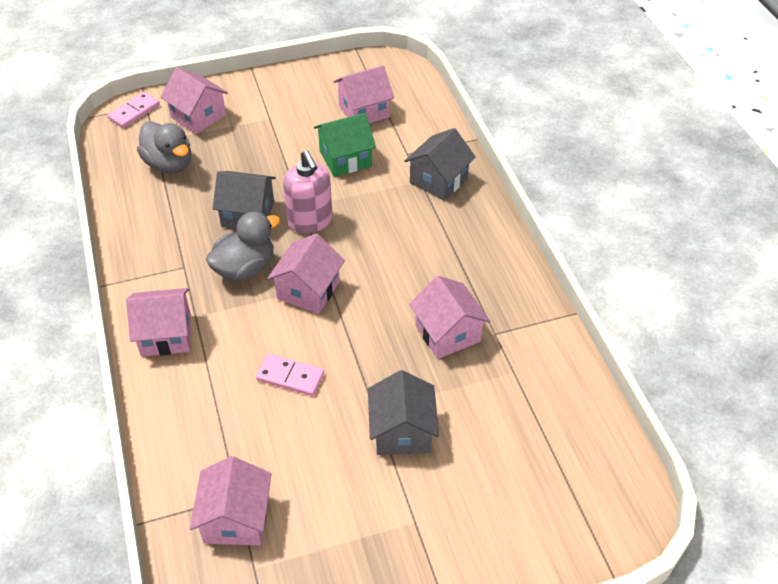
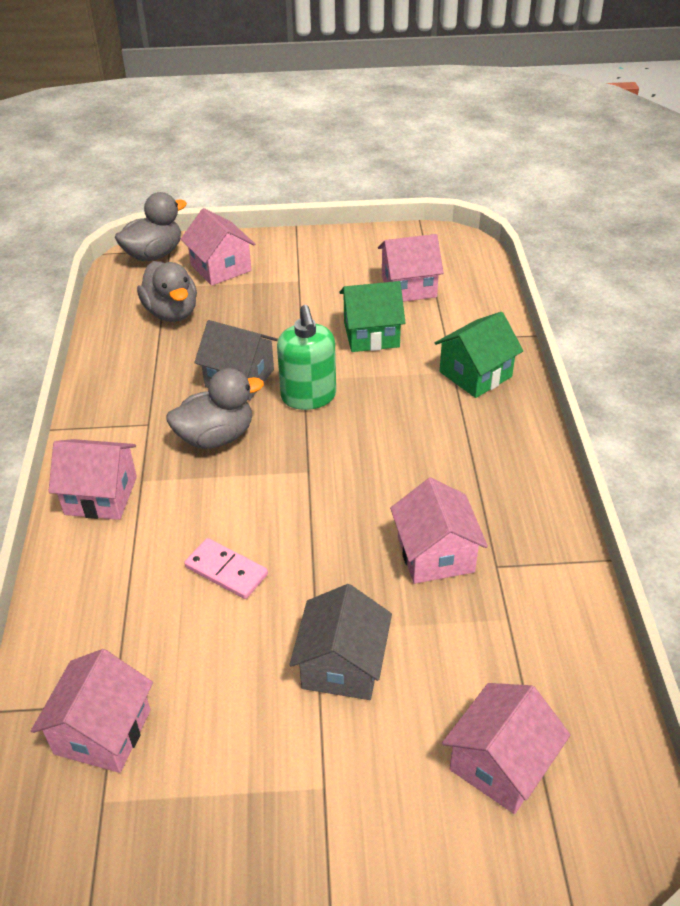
camera: 15 degrees right, 5 degrees down
pink domino [107,92,160,128] -> grey duck [115,192,187,261]
pink house [267,234,345,314] -> pink house moved to [442,683,571,814]
pink soap dispenser [283,150,333,233] -> green soap dispenser [277,305,336,410]
grey house [404,128,476,201] -> green house [435,312,523,398]

